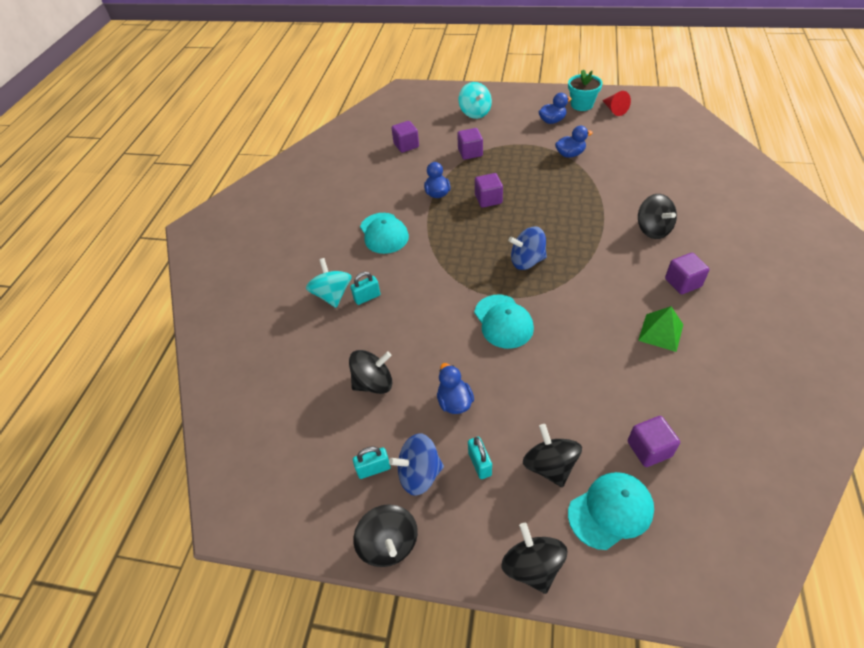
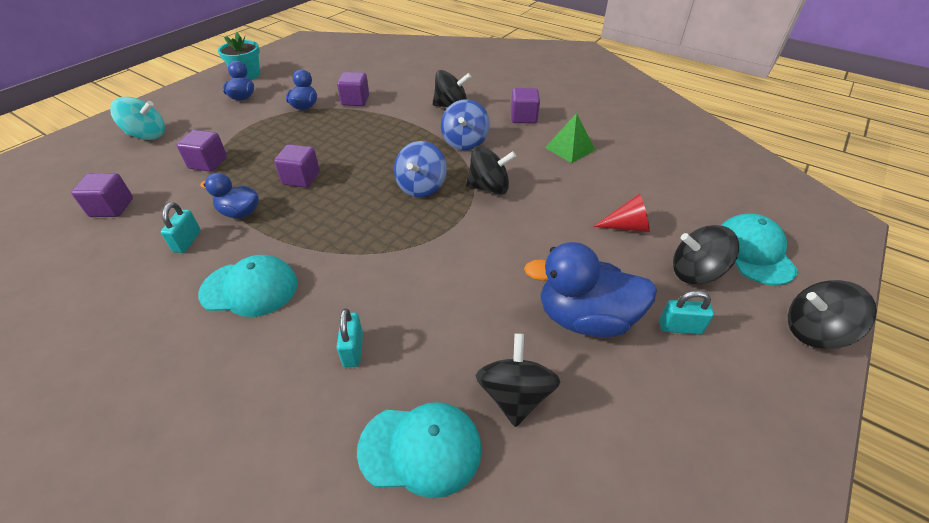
camera: 70 degrees left, 5 degrees down
turquoise spinning top [306,258,352,308] -> none
turquoise padlock [353,447,391,479] -> turquoise padlock moved to [161,202,201,253]
black spinning top [353,504,418,567] -> black spinning top moved to [466,145,516,195]
blue spinning top [389,433,444,496] -> blue spinning top moved to [441,99,490,150]
blue duck [437,363,474,414] -> blue duck [524,242,657,338], size x1.73
turquoise cap [474,295,534,349] -> turquoise cap moved to [357,402,482,498]
red cone [602,91,631,116] -> red cone moved to [593,194,650,232]
purple cube [628,416,680,467] -> purple cube moved to [337,72,369,106]

